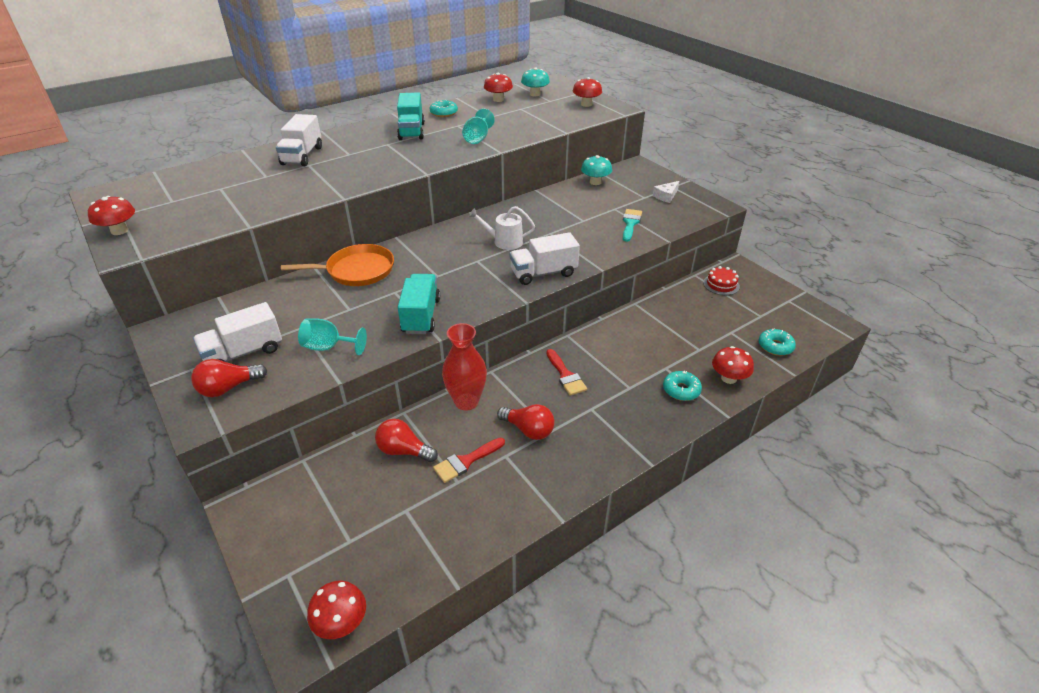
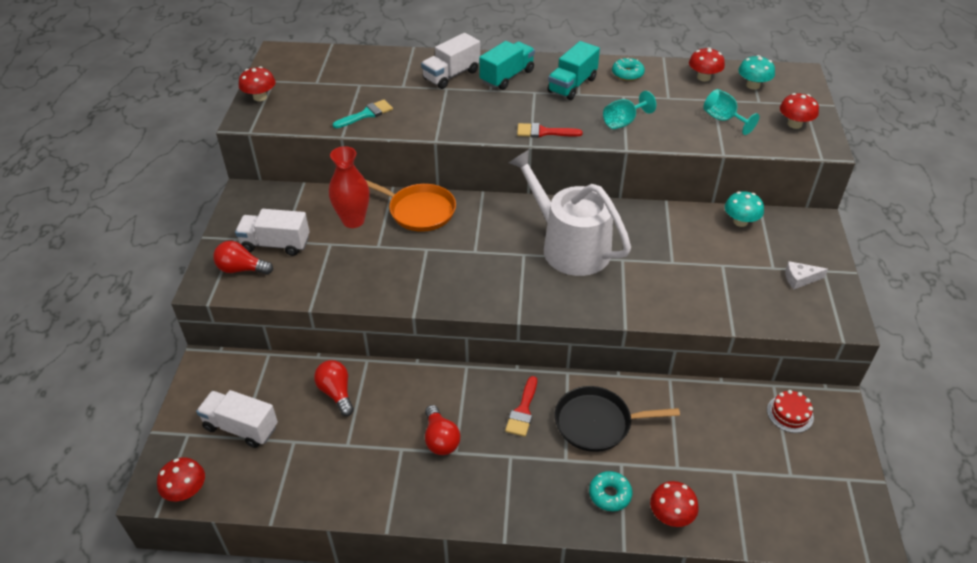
camera: 40 degrees right, 5 degrees up
turquoise goblet [298,318,367,355] -> turquoise goblet moved to [703,89,759,135]
turquoise truck [398,274,440,334] -> turquoise truck moved to [479,41,535,90]
red brush [433,438,505,483] -> red brush moved to [517,123,583,138]
red vase [442,323,487,411] -> red vase moved to [329,146,370,228]
white watering can [468,206,535,250] -> white watering can [508,150,631,276], size x2.10
white truck [510,232,580,285] -> white truck moved to [196,390,278,448]
turquoise brush [623,209,642,242] -> turquoise brush moved to [333,100,393,128]
turquoise donut [759,329,796,356] -> none
none -> black pan [555,386,680,452]

